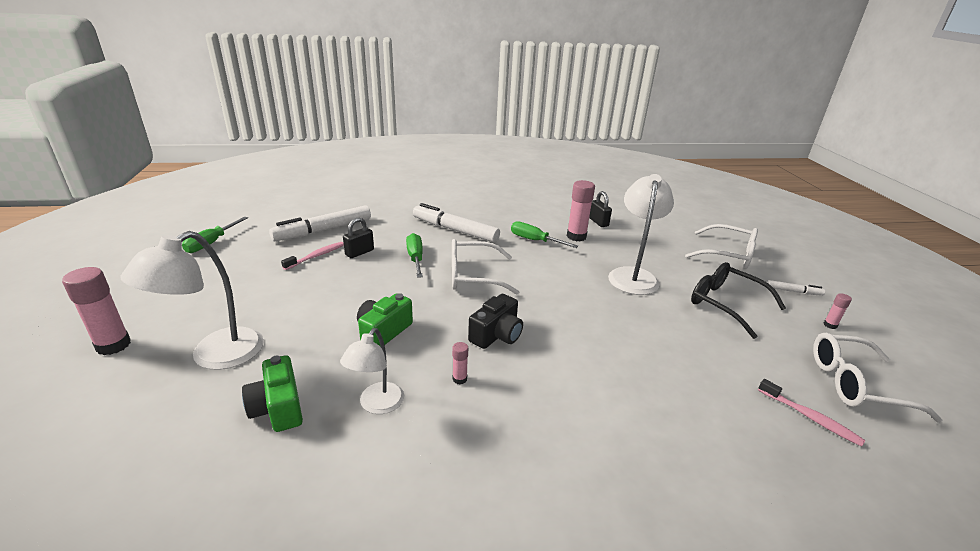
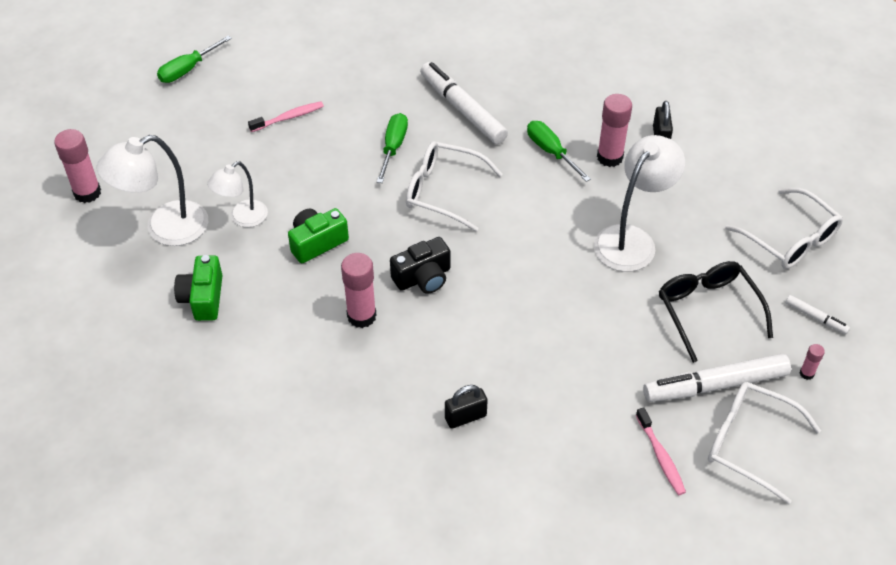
camera: 25 degrees right, 20 degrees up
white marker [269,205,371,241] -> white marker moved to [643,354,791,402]
white lamp [340,328,404,414] -> white lamp moved to [207,161,268,227]
black padlock [343,218,374,258] -> black padlock moved to [445,385,488,429]
pink glue stick [452,342,468,384] -> pink glue stick [341,253,376,328], size x2.06

